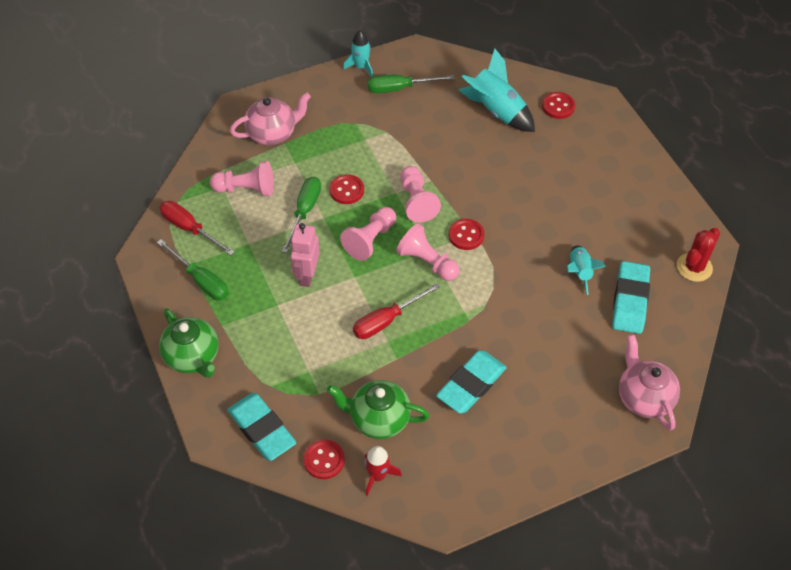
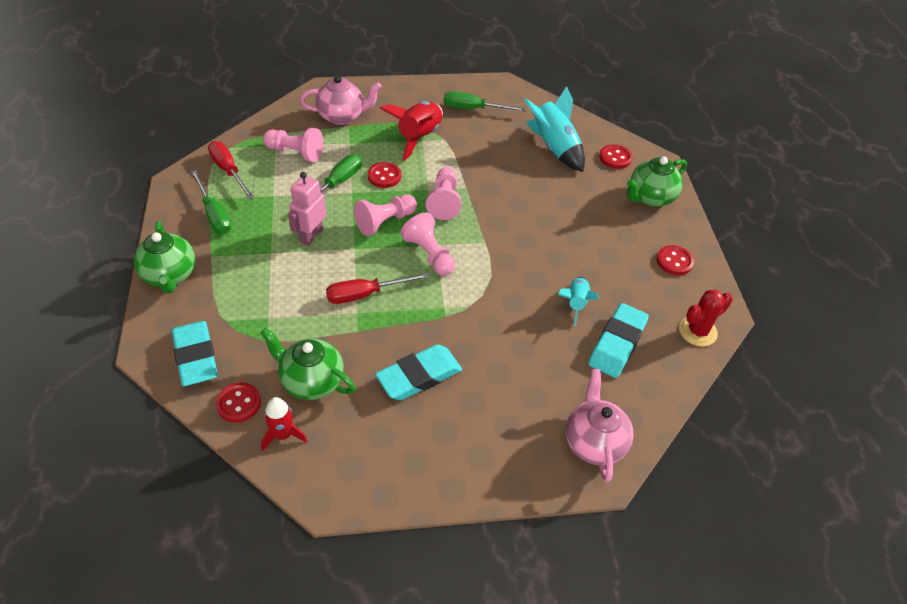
camera: 15 degrees right, 5 degrees down
turquoise rocket [343,30,373,77] -> none
red button [448,219,484,250] -> red button moved to [657,245,694,275]
none -> red rocket [379,101,443,161]
none -> green teapot [627,156,687,207]

